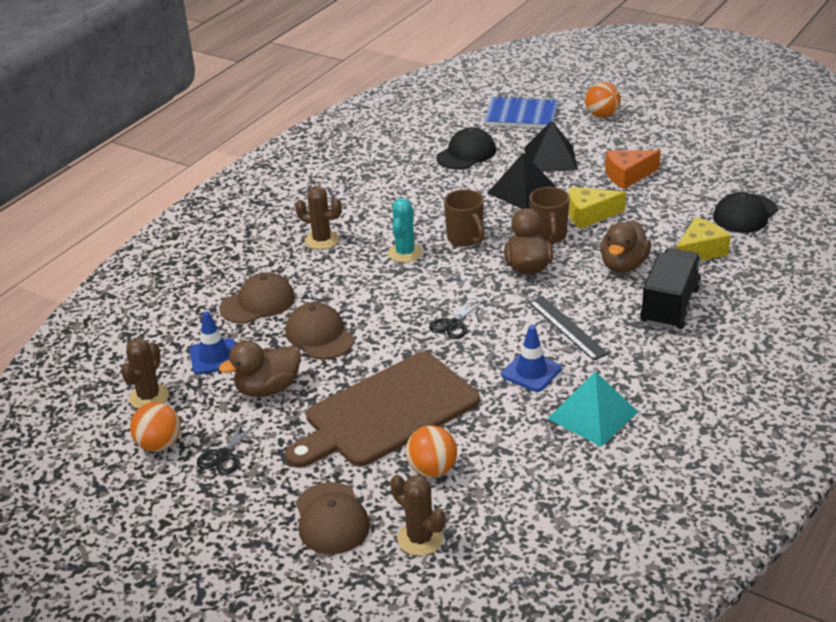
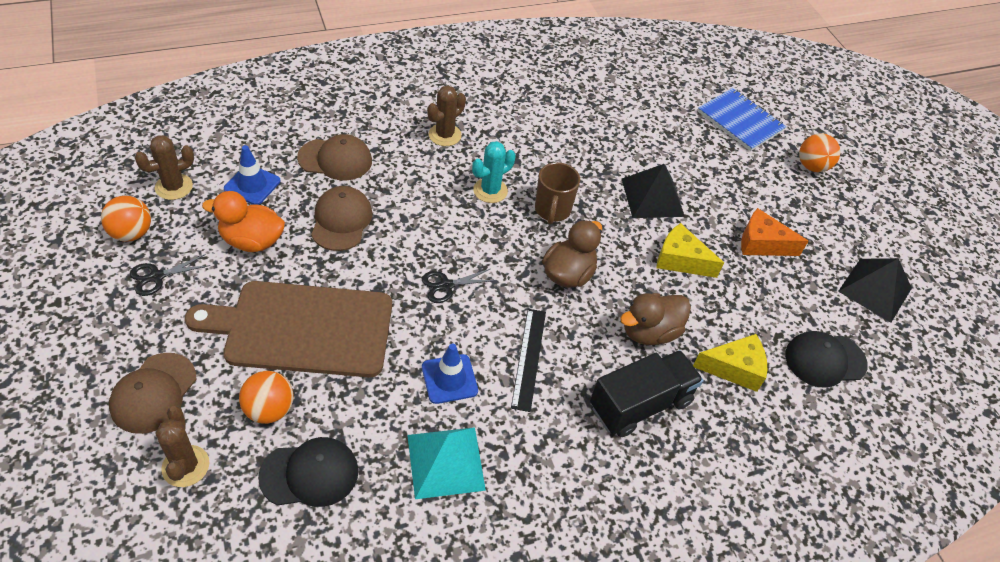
camera: 30 degrees right, 15 degrees up
brown duck [219,340,301,397] -> orange duck [202,191,285,252]
brown cactus [295,186,342,249] -> brown cactus turned 75 degrees clockwise [427,85,466,146]
black cap [436,127,496,169] -> black cap moved to [258,437,358,507]
black pyramid [524,120,578,172] -> black pyramid moved to [838,258,912,322]
brown mug [529,187,570,244] -> none

